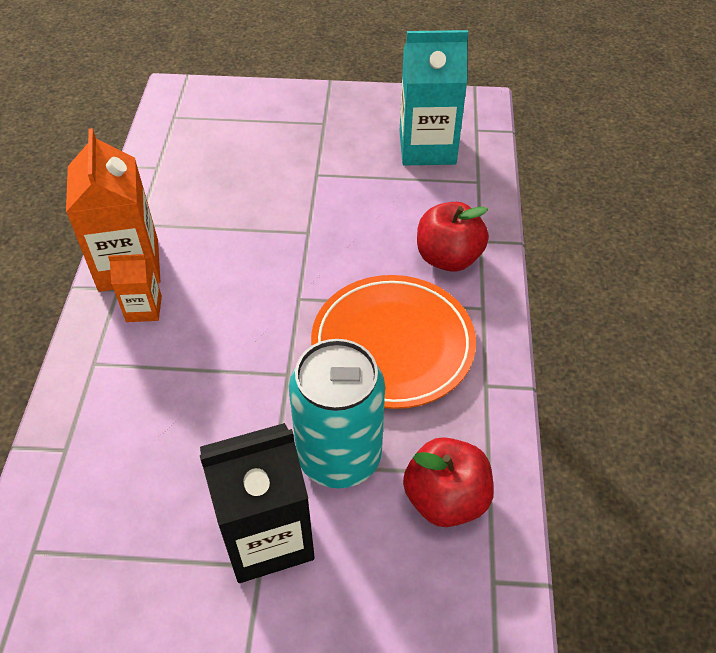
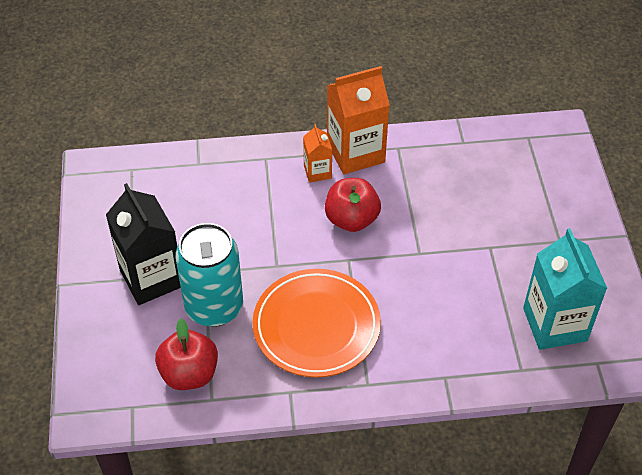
camera: 80 degrees right, 0 degrees up
red apple [417,202,489,272] -> red apple moved to [325,178,381,232]

